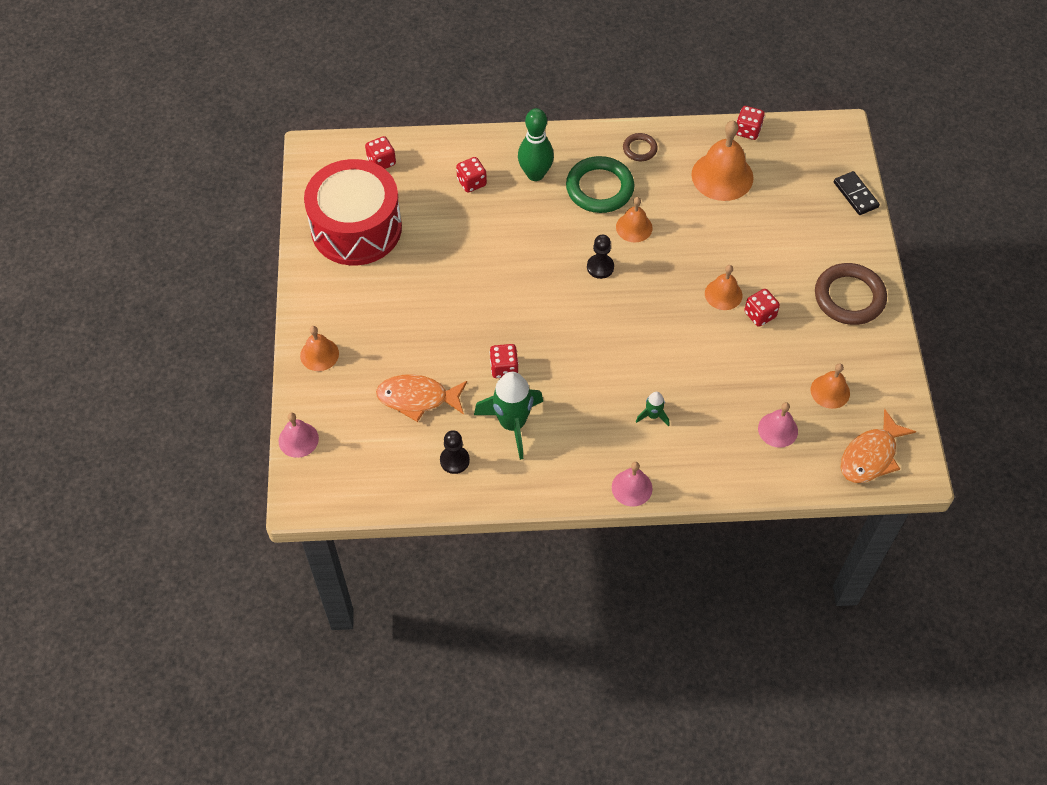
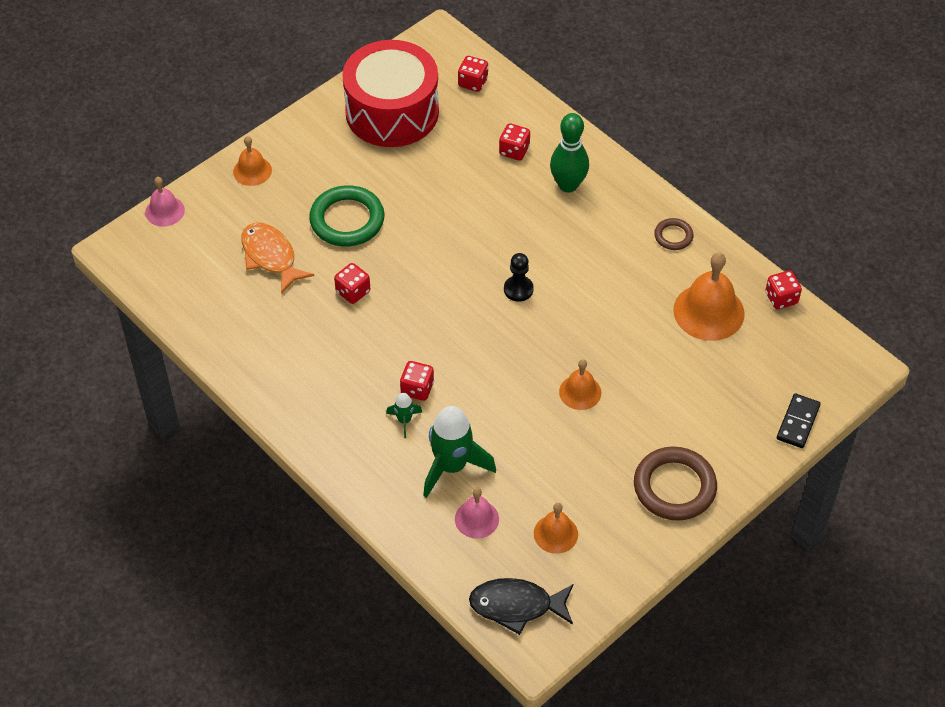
camera: 50 degrees right, 5 degrees down
black pawn [440,430,470,474] -> none
green rocket [474,372,543,460] -> green rocket moved to [423,406,496,498]
green ring [566,156,634,213] -> green ring moved to [309,185,385,247]
pink bell [612,462,653,507] -> none
orange bell [616,197,653,242] -> none
red dice [744,289,780,327] -> red dice moved to [400,361,434,401]
orange fish [840,409,917,483] -> black fish [469,578,573,635]

